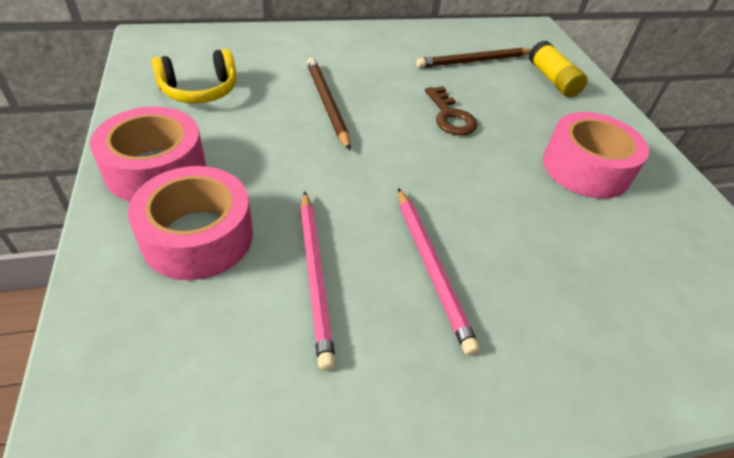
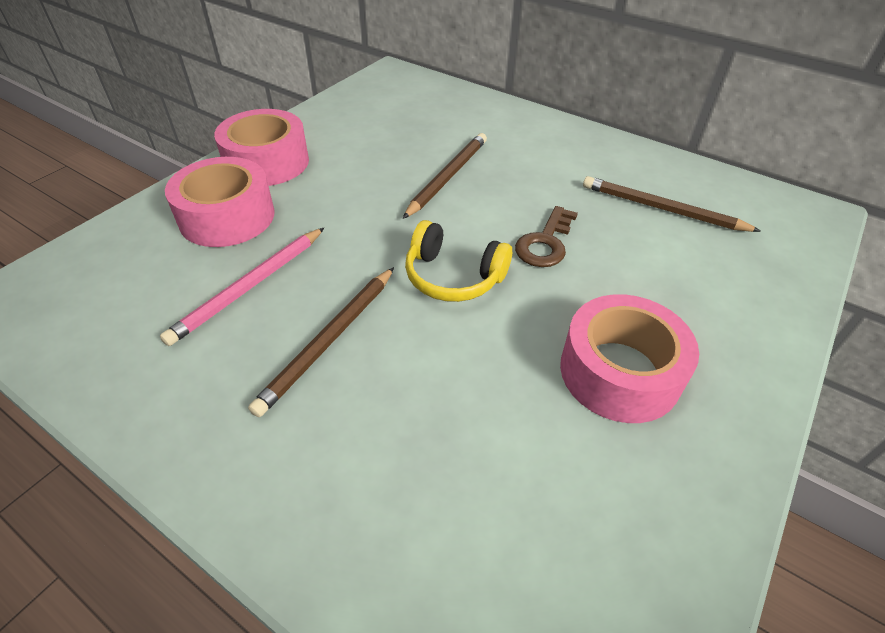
camera: 50 degrees right, 0 degrees up
yellow headphones [152,49,236,103] -> yellow headphones moved to [405,220,512,302]
pink pencil [398,188,480,356] -> brown pencil [248,267,394,417]
yellow glue stick [529,41,587,97] -> none

